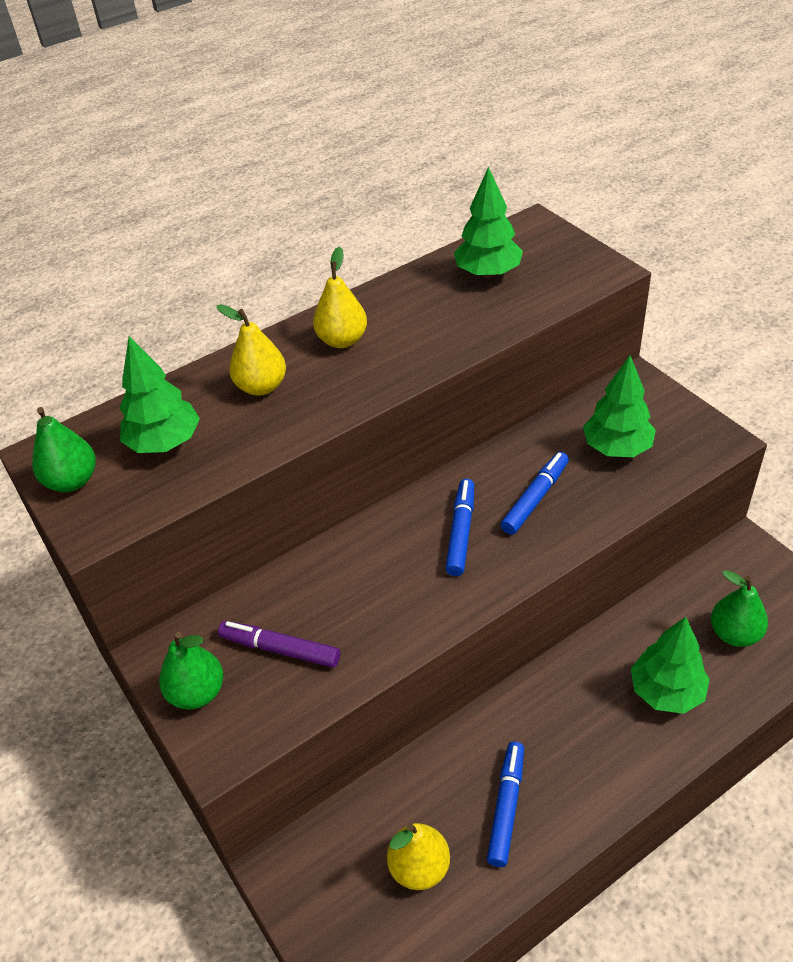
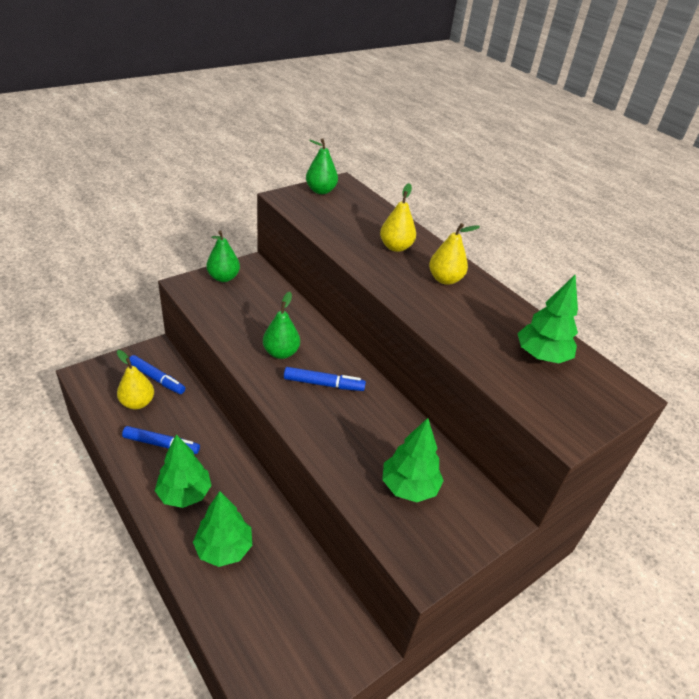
camera: 80 degrees right, 5 degrees down
green tree [119,336,200,453] -> green tree moved to [155,434,212,508]
purple marker [218,621,340,668] -> none
blue marker [500,452,569,535] -> blue marker moved to [129,355,185,394]
green pear [711,570,768,647] -> green pear moved to [263,292,300,359]

